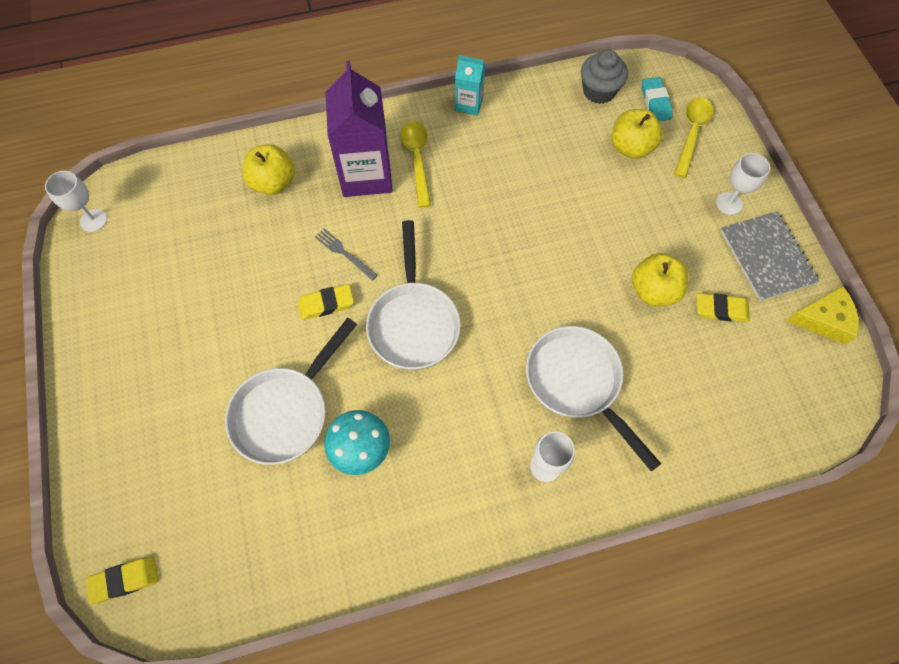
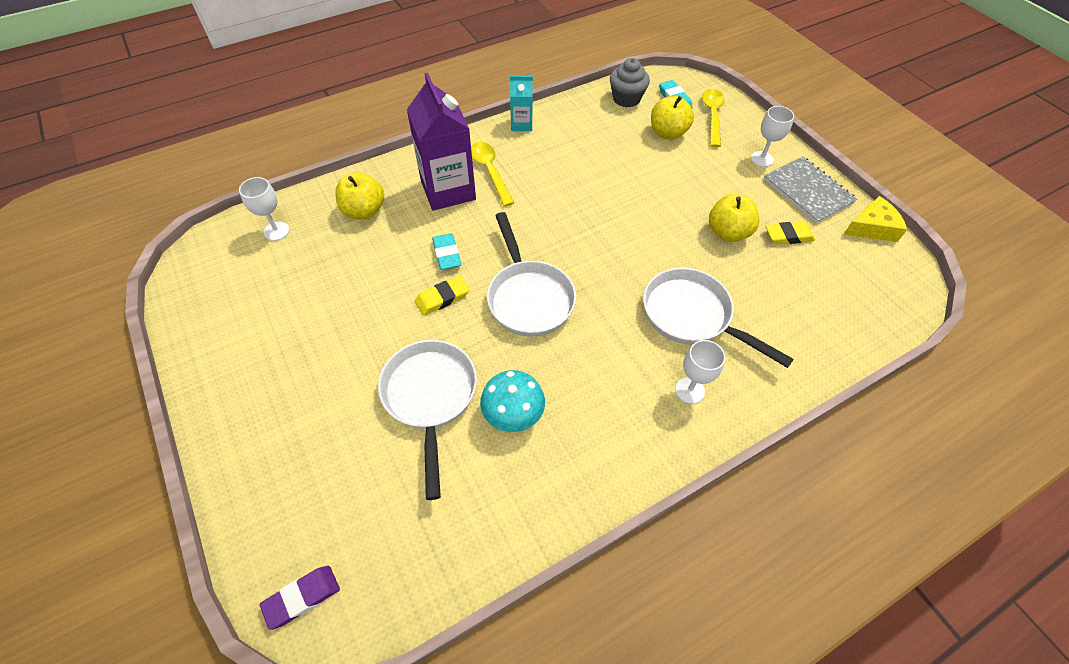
camera: 15 degrees left, 10 degrees down
white goblet [45,171,107,232] -> white goblet moved to [239,177,289,241]
yellow eraser [86,557,159,604] -> purple eraser [260,566,340,630]
white pan [225,318,357,465] -> white pan turned 150 degrees clockwise [378,340,477,500]
grey fork [315,228,378,281] -> turquoise eraser [432,233,461,270]

